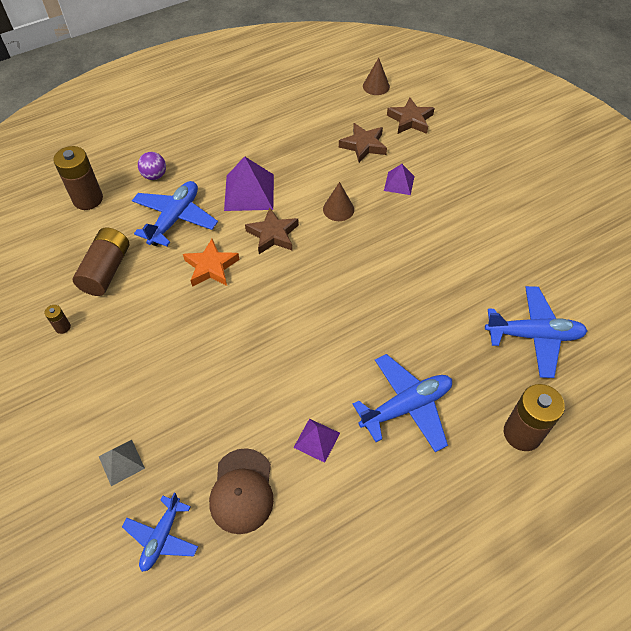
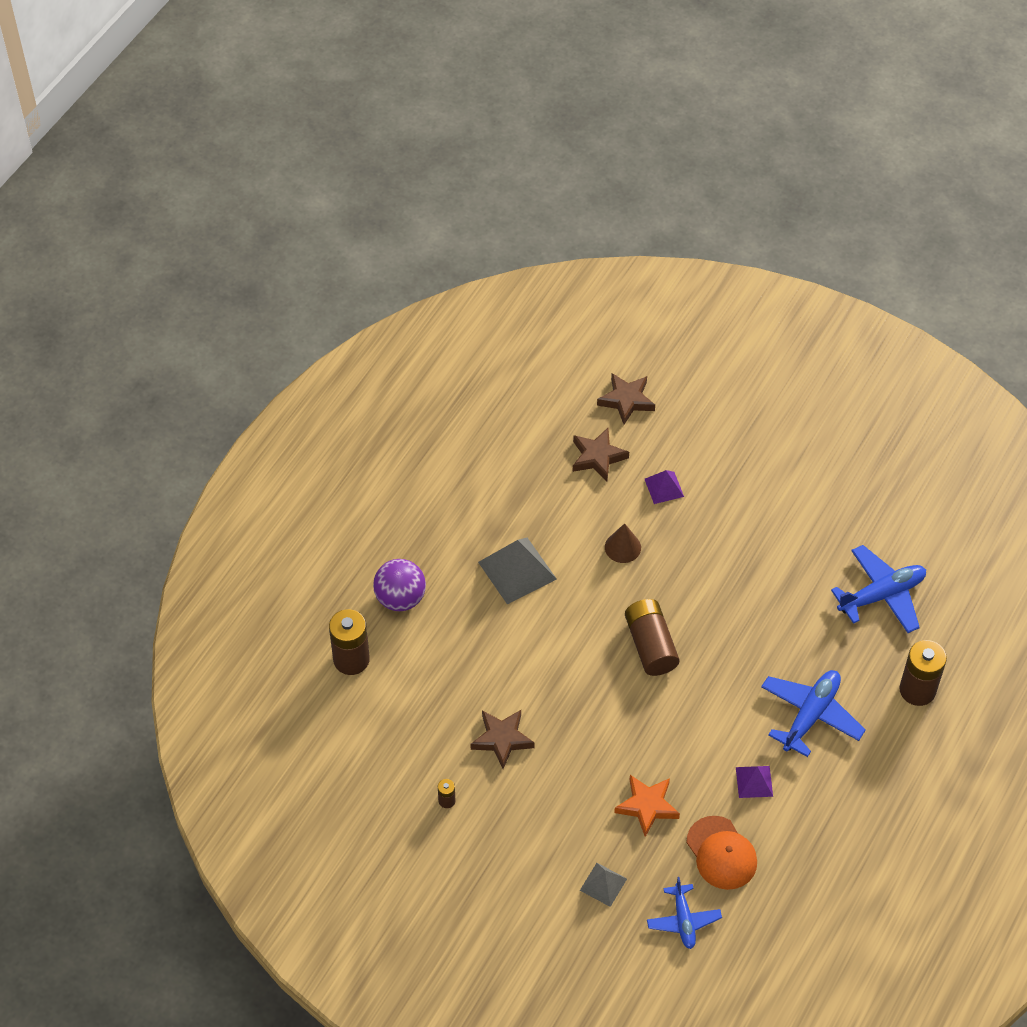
camera: 30 degrees left, 0 degrees up
brown battery [73,228,129,296] -> brown battery moved to [625,599,680,676]
blue plane [132,181,218,247] -> none
purple ball [138,152,166,180] -> purple ball [373,559,426,611], size x1.56
orange star [183,239,240,287] -> orange star moved to [614,775,680,837]
brown cap [209,448,274,534] -> orange cap [686,816,757,890]
purple pyramid [224,156,274,211] -> grey pyramid [478,538,557,604]
brown star [245,208,299,254] -> brown star moved to [470,710,535,769]
brown cone [363,58,390,95] -> none

